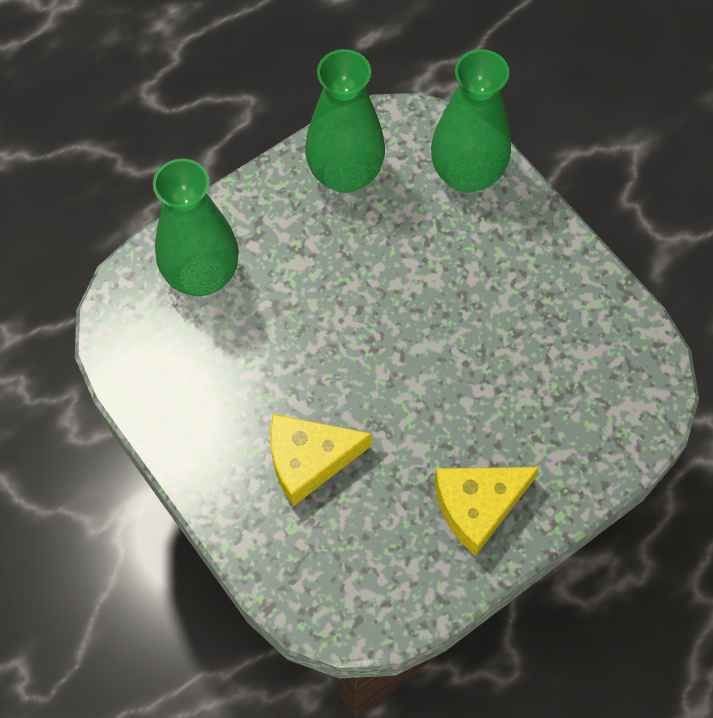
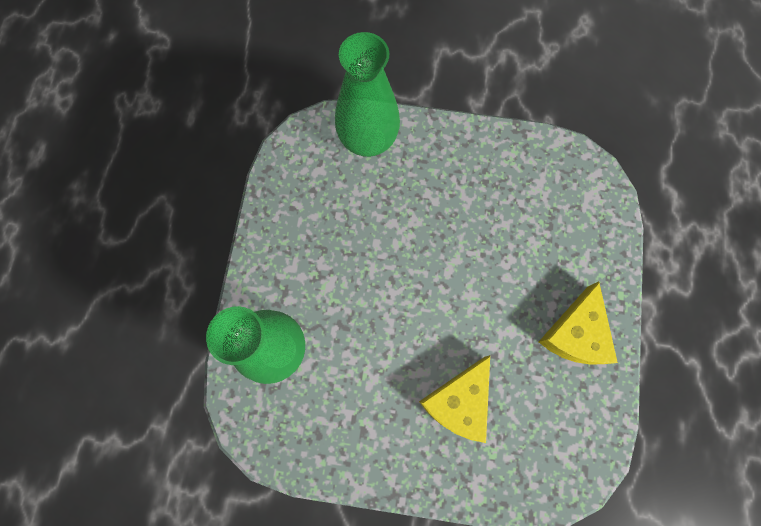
camera: 45 degrees left, 10 degrees up
green vase [305,49,385,193] -> none

